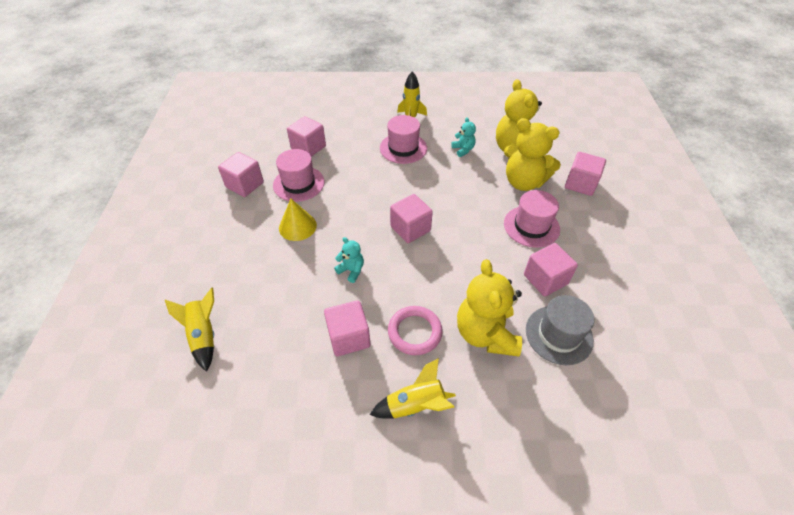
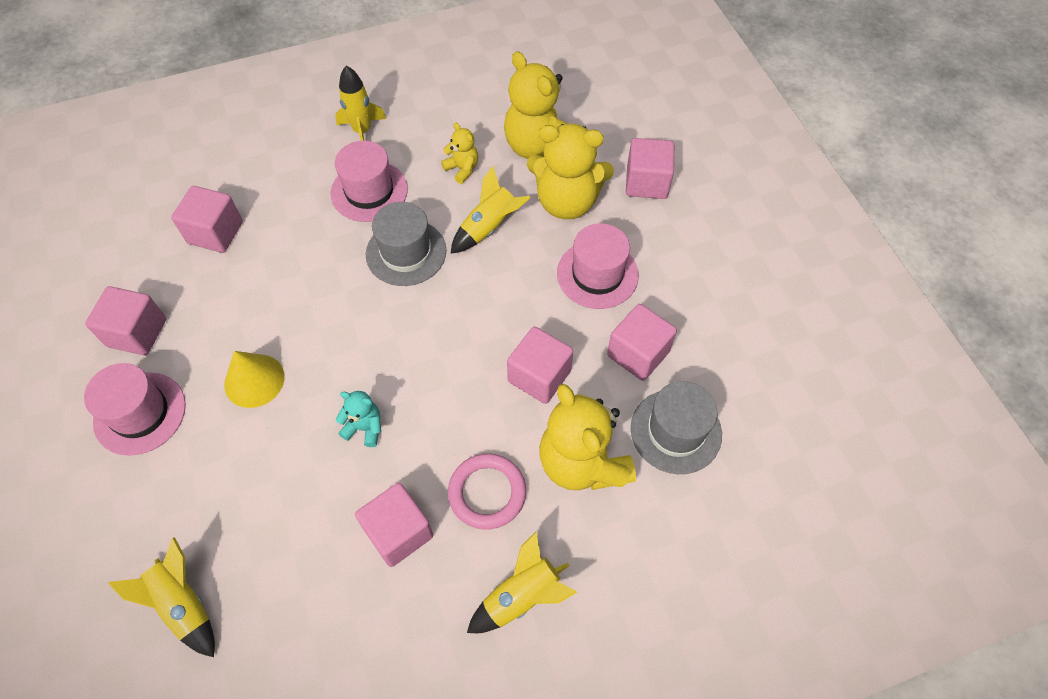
camera: 20 degrees left, 10 degrees up
pink hat [273,149,325,202] -> pink hat moved to [84,363,186,456]
pink cube [390,194,433,243] -> pink cube moved to [507,327,573,404]
turquoise teddy bear [451,117,476,157] -> yellow teddy bear [441,123,478,184]
none -> grey hat [366,202,446,286]
none -> yellow rocket [451,166,531,254]

